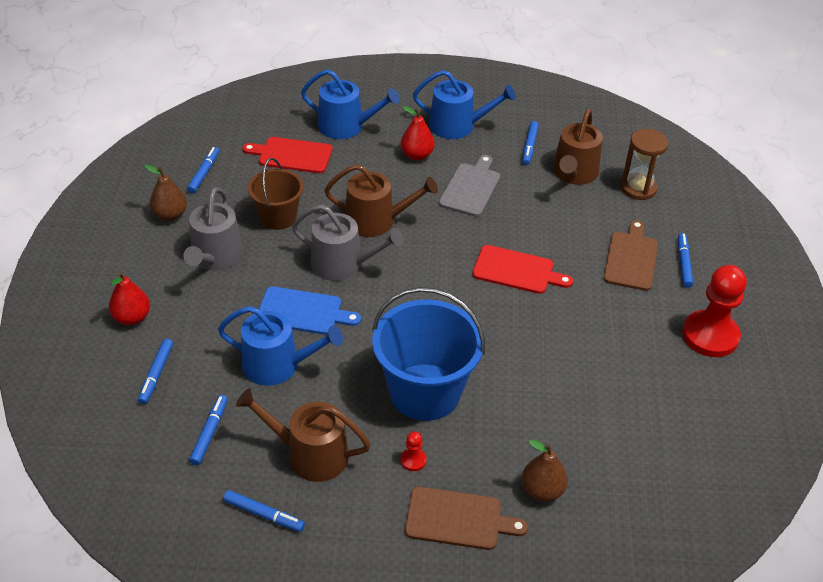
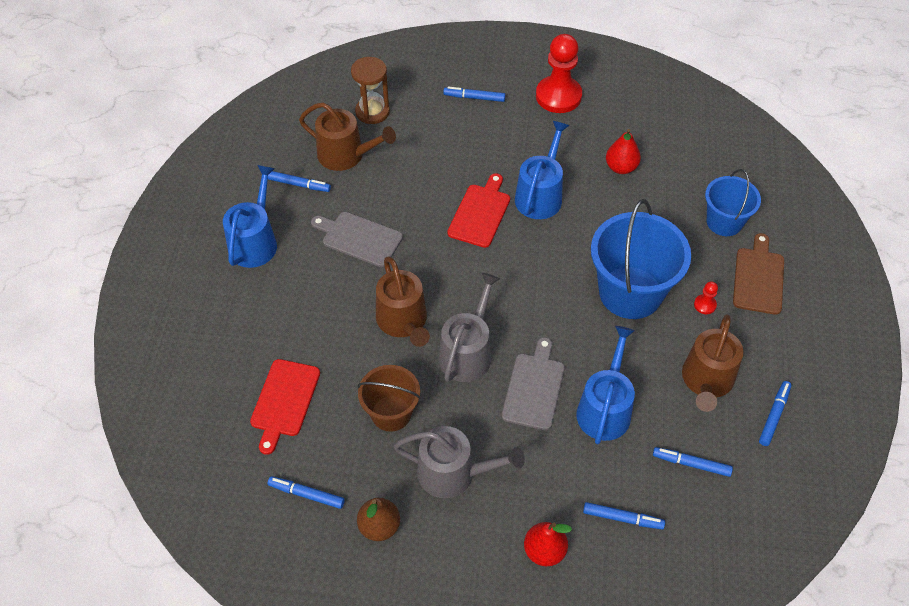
camera: 85 degrees left, 10 degrees up
blue cutting board [259,287,361,335] -> grey cutting board [502,337,565,430]
blue watering can [301,69,400,139] -> blue watering can moved to [515,121,569,219]
brown watering can [325,164,438,237] -> brown watering can turned 150 degrees clockwise [376,257,430,347]
red pear [401,106,435,160] -> red pear moved to [606,129,641,174]
brown pear [522,440,568,502] -> blue bucket [705,169,761,236]
brown cutting board [604,220,658,291] -> none

